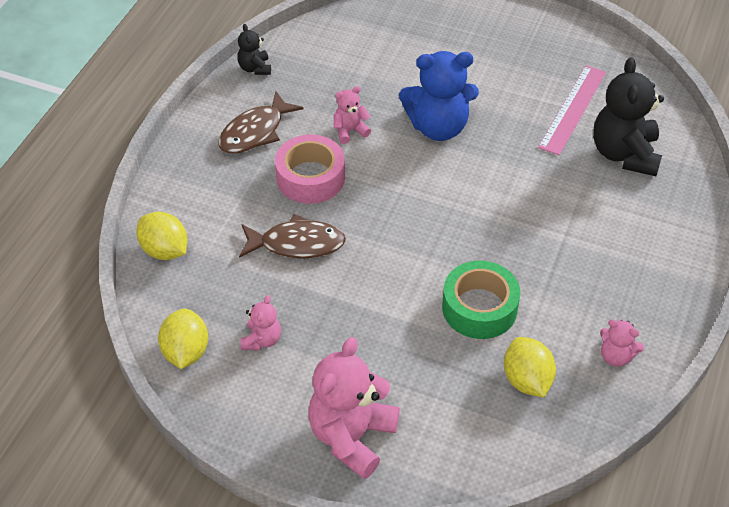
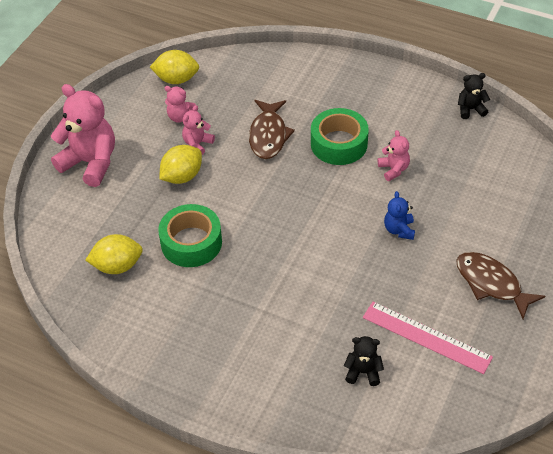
camera: 95 degrees right, 0 degrees up
yellow lemon [136,212,187,260] -> yellow lemon moved to [159,145,202,184]
brown fish [218,91,304,154] -> brown fish moved to [456,252,545,319]
pink tape [275,134,345,204] -> green tape [311,108,369,165]
blue teddy bear [399,51,479,141] -> blue teddy bear [384,191,415,240], size x0.49
black teddy bear [593,57,664,176] -> black teddy bear [344,336,384,386], size x0.49
pink teddy bear [600,320,644,367] -> pink teddy bear moved to [182,105,215,155]

